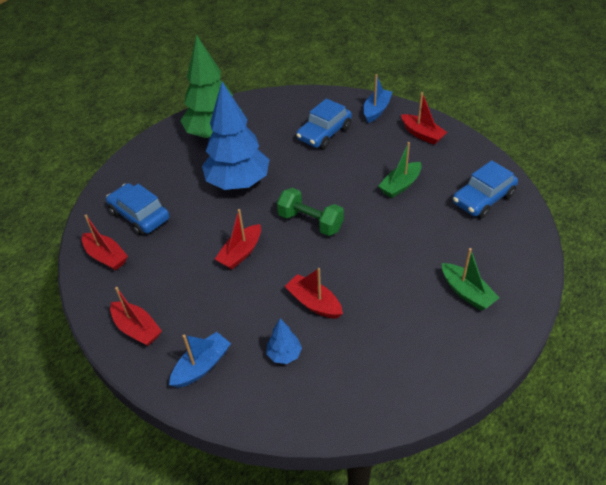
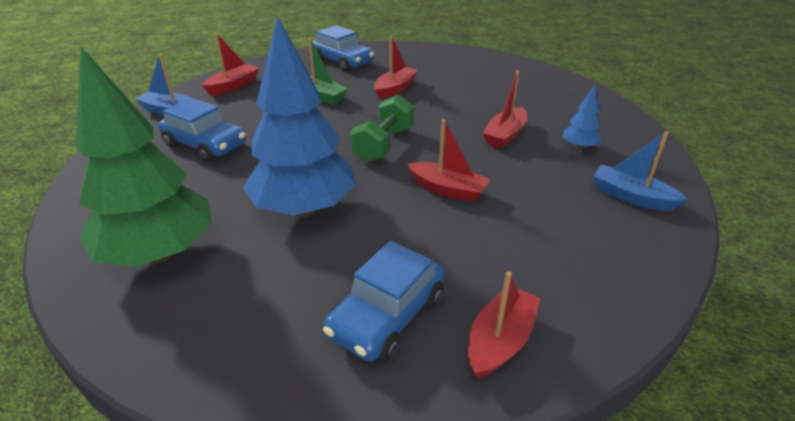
camera: 100 degrees left, 10 degrees down
red boat [110,287,162,346] -> red boat moved to [374,36,418,100]
green boat [442,248,500,310] -> none

